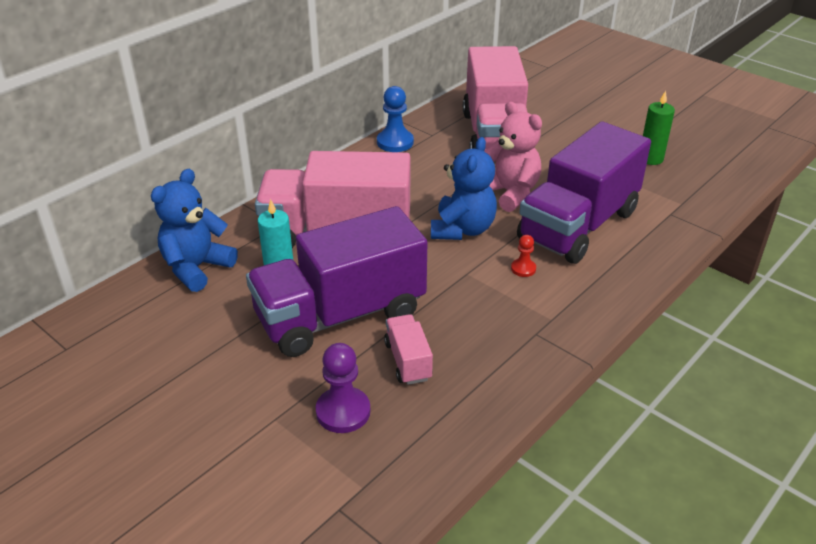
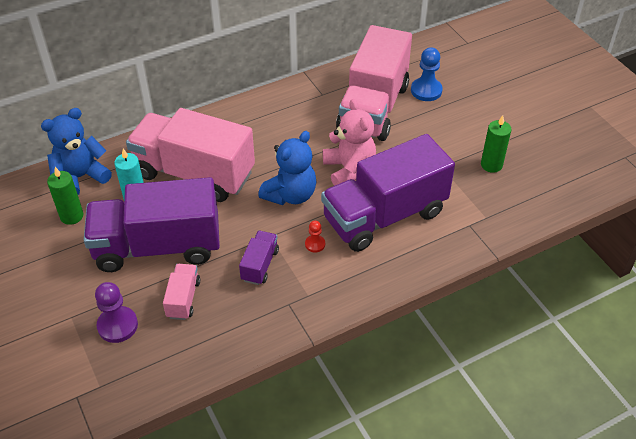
camera: 20 degrees right, 10 degrees up
blue pawn [377,86,414,152] -> blue pawn moved to [411,47,443,101]
none -> green candle [47,167,83,225]
none -> purple truck [239,231,279,285]

